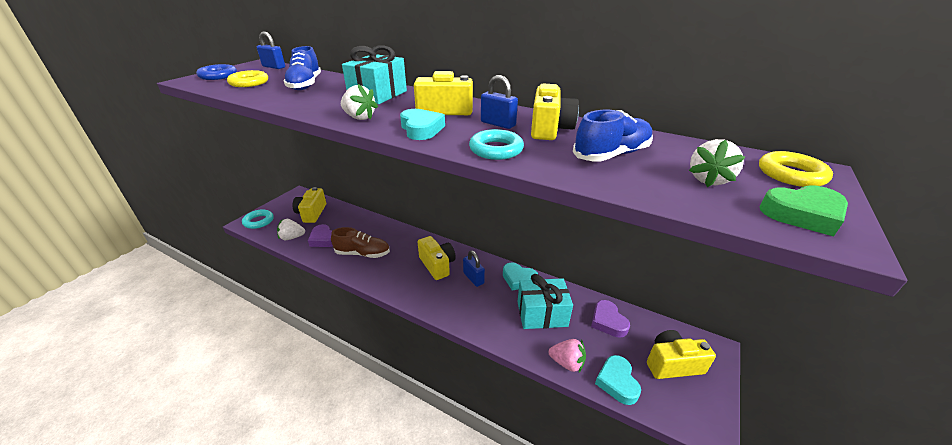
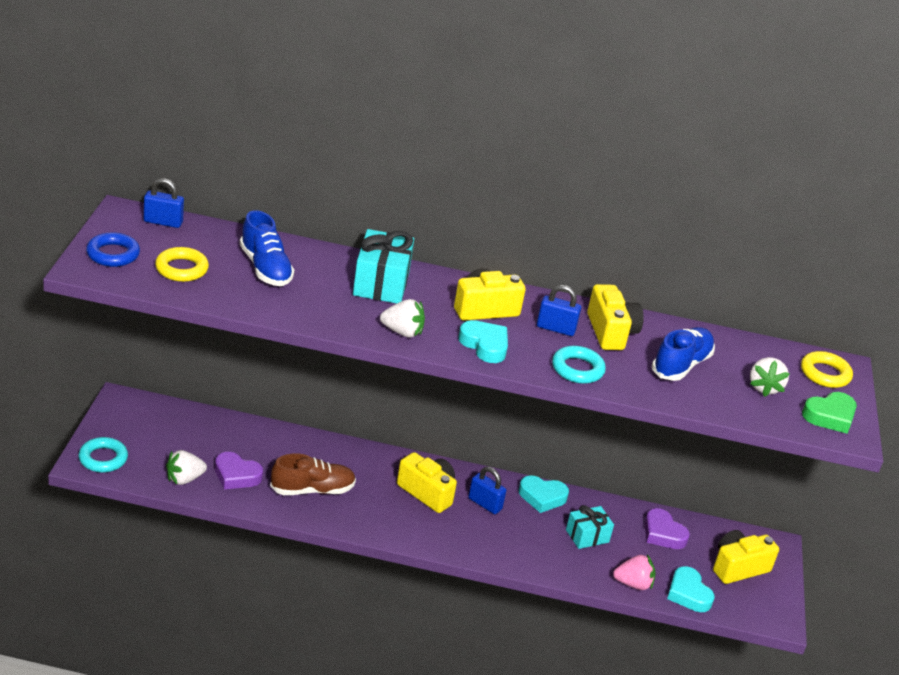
camera: 25 degrees left, 0 degrees up
yellow camera [292,187,326,223] -> none
turquoise gift [518,274,573,329] -> turquoise gift [566,505,614,549], size x0.63

